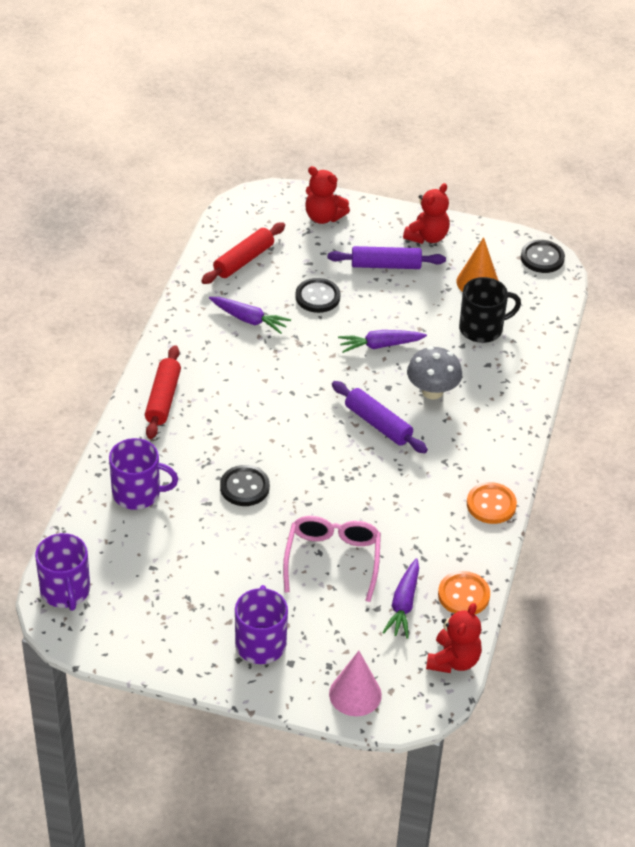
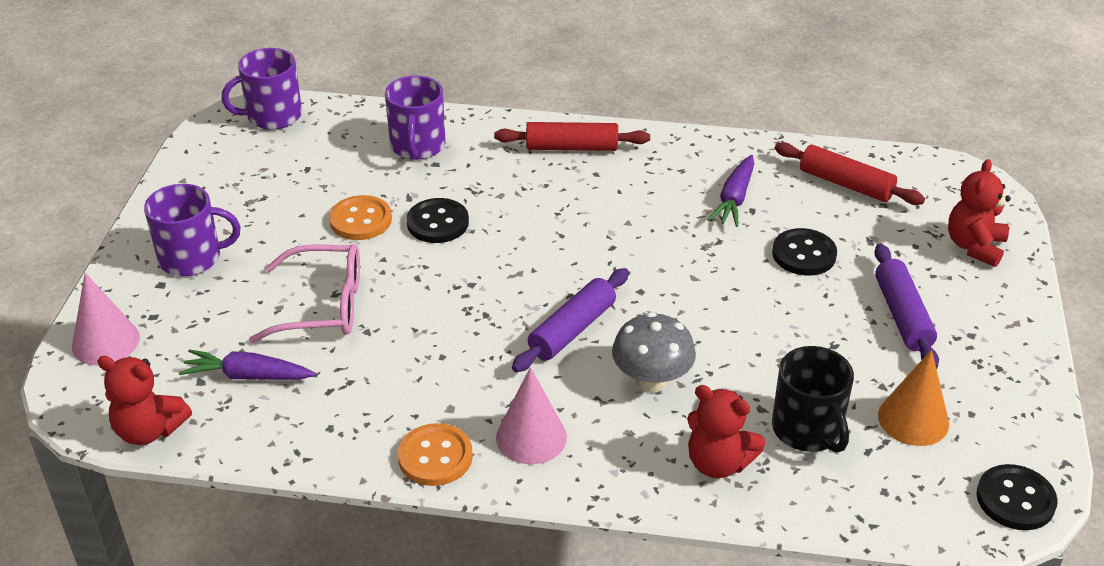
camera: 85 degrees right, 5 degrees down
purple carrot [338,330,427,353] -> none
red teddy bear [403,183,450,244] -> red teddy bear moved to [687,385,765,478]
orange button [438,571,490,614] -> orange button moved to [329,195,392,240]
none -> pink cone [496,367,567,464]

